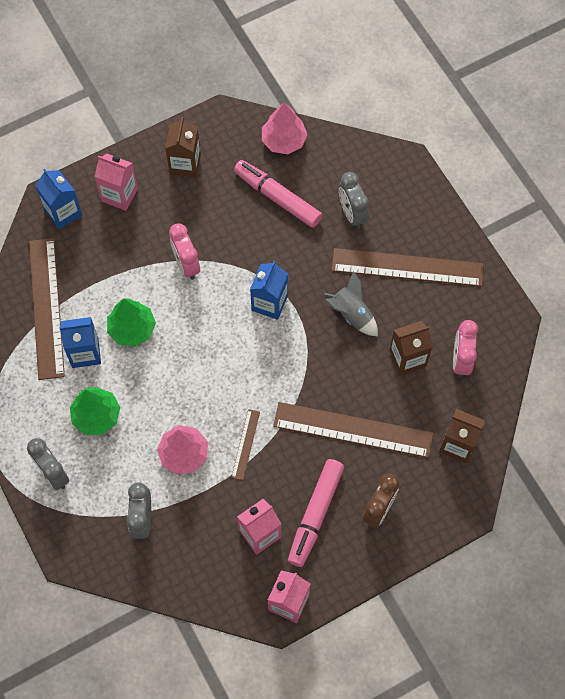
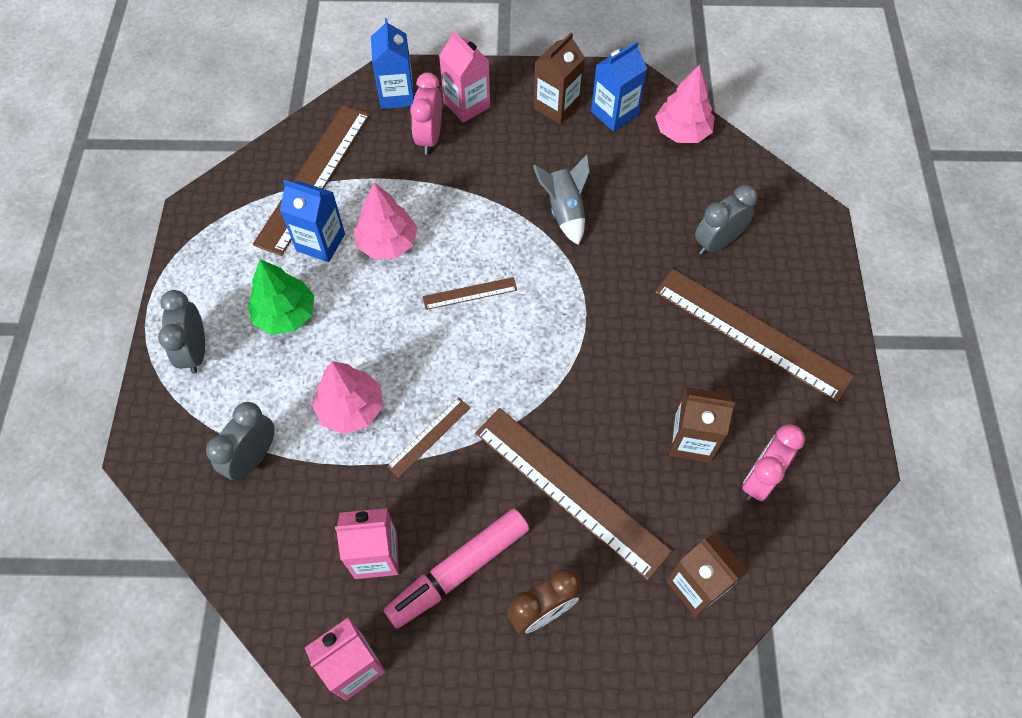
camera: 30 degrees right, 5 degrees down
green tree [107,298,156,347] -> pink tree [354,183,418,259]
pink clock [169,224,200,280] -> pink clock moved to [410,73,442,154]
pink marker [234,160,322,228] -> none
blue carton [250,261,288,320] -> blue carton moved to [591,41,647,132]
grey rocket [324,271,378,336] -> grey rocket moved to [533,155,590,245]
grey clock [339,172,369,229] -> grey clock turned 45 degrees clockwise [695,185,758,255]
none -> brown ruler [423,277,517,310]

